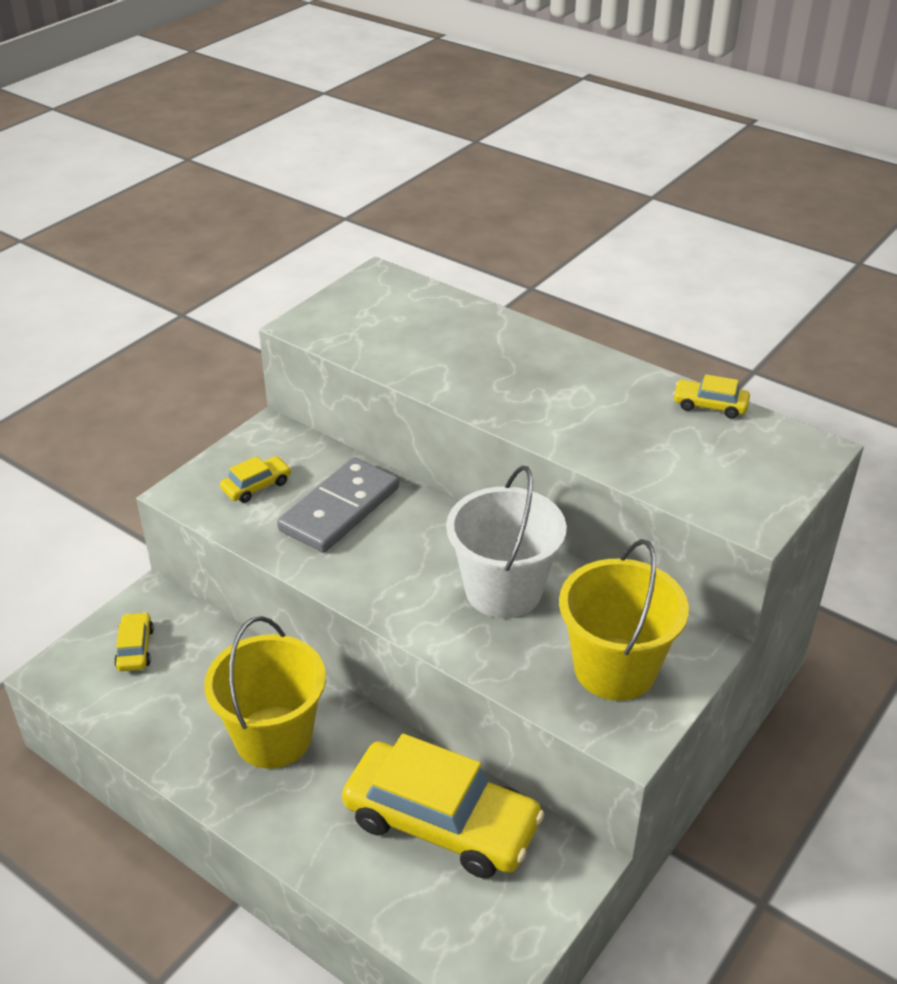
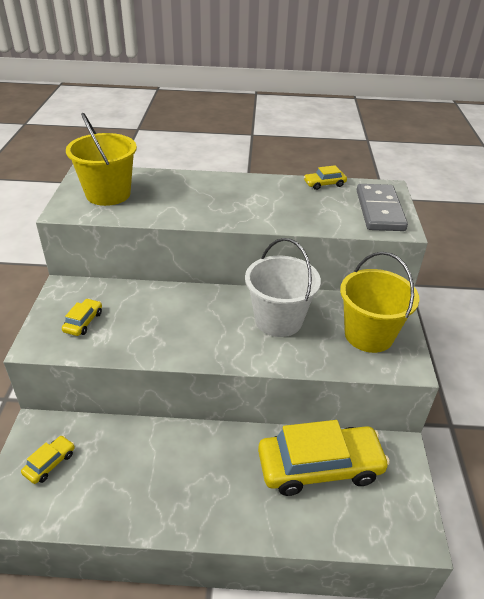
camera: 35 degrees left, 0 degrees up
yellow car [114,612,154,671] -> yellow car turned 75 degrees clockwise [21,436,75,484]
yellow bucket [204,616,326,769] -> yellow bucket moved to [66,113,137,206]
grey domino [277,457,399,553] -> grey domino moved to [357,184,408,231]

